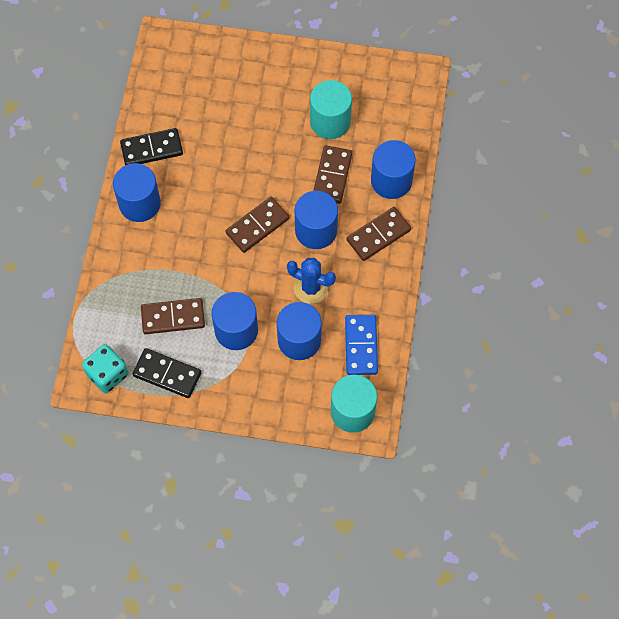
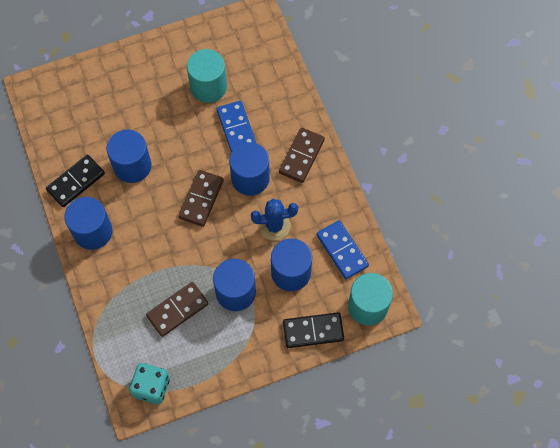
camera: 30 degrees left, 0 degrees up
black domino [133,348,202,398] -> black domino moved to [283,312,344,348]
brown domino [313,145,352,204] -> blue domino [217,101,256,152]
blue cylinder [371,140,416,199] -> blue cylinder moved to [107,130,152,183]

